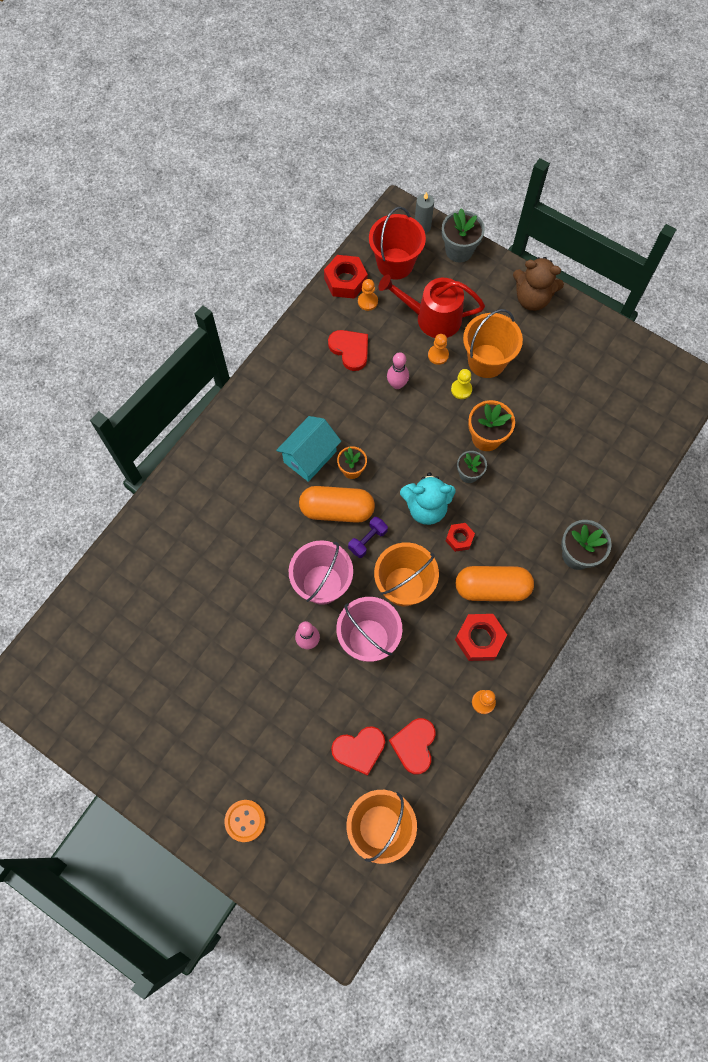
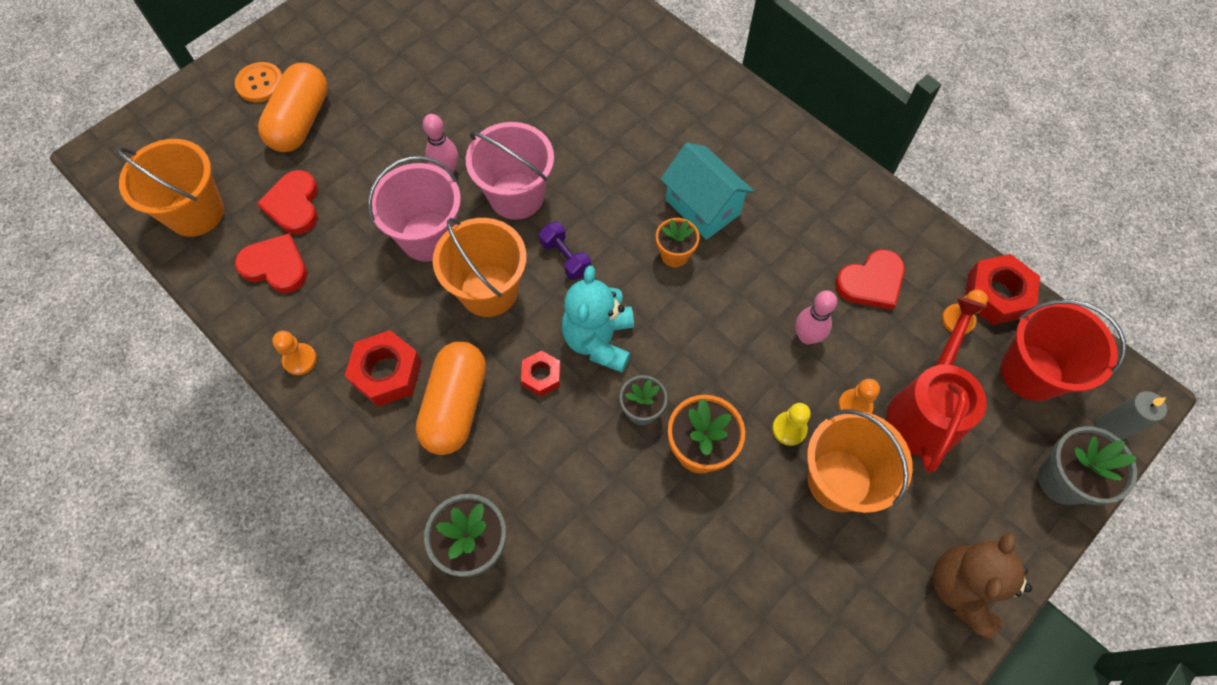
camera: 100 degrees right, 5 degrees down
orange capsule [299,486,375,523] -> orange capsule moved to [258,63,328,152]

